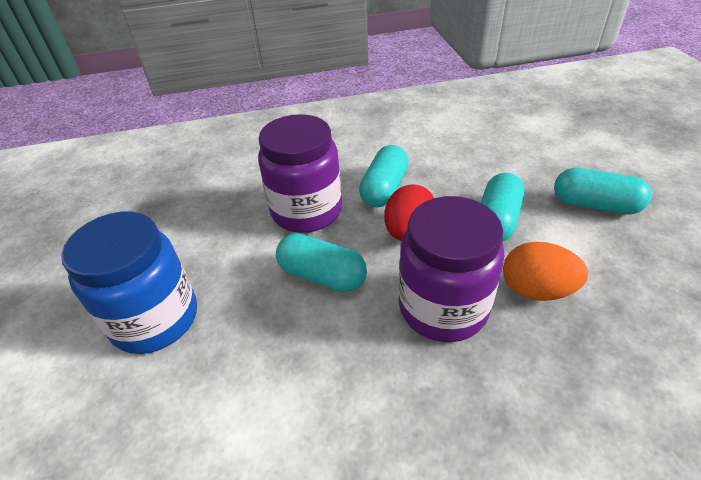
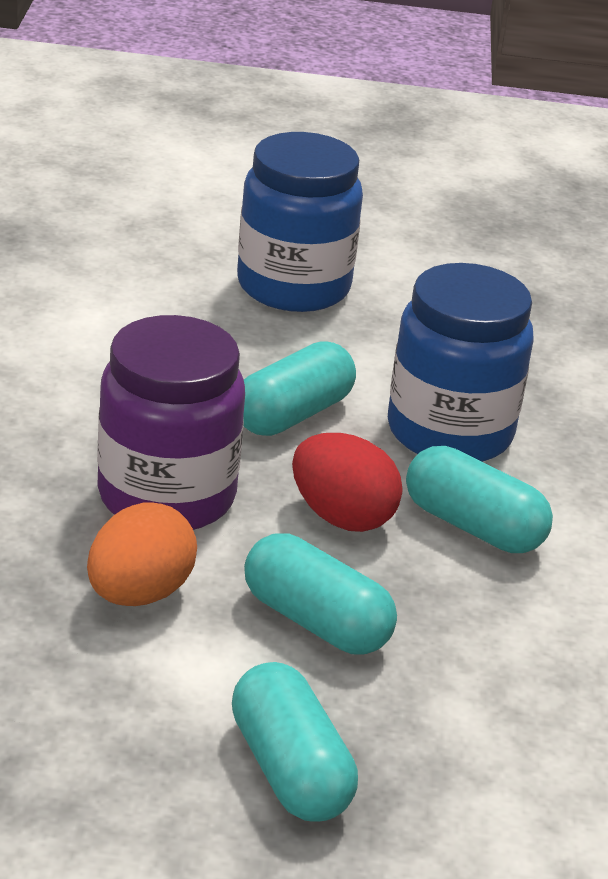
camera: 100 degrees right, 10 degrees down
purple jar [258,114,342,233] -> blue jar [388,263,534,462]
turquoise capsule [554,168,652,215] -> turquoise capsule turned 60 degrees counterclockwise [232,662,358,822]

